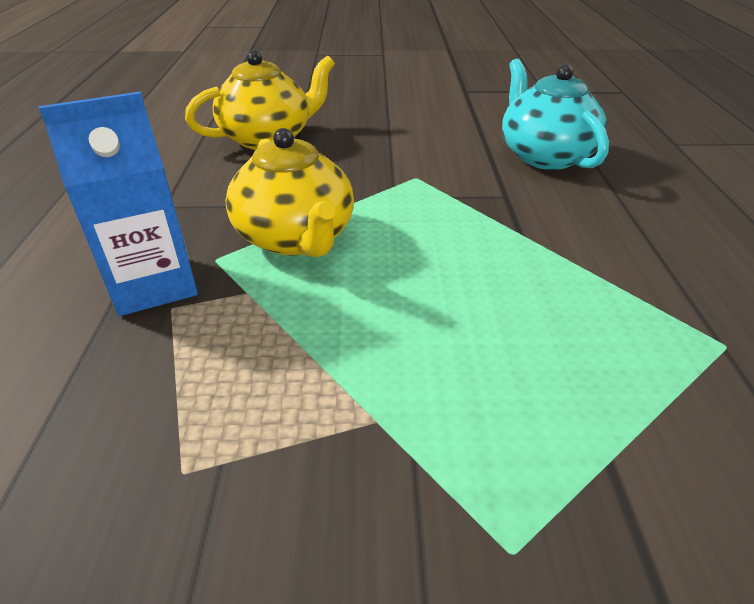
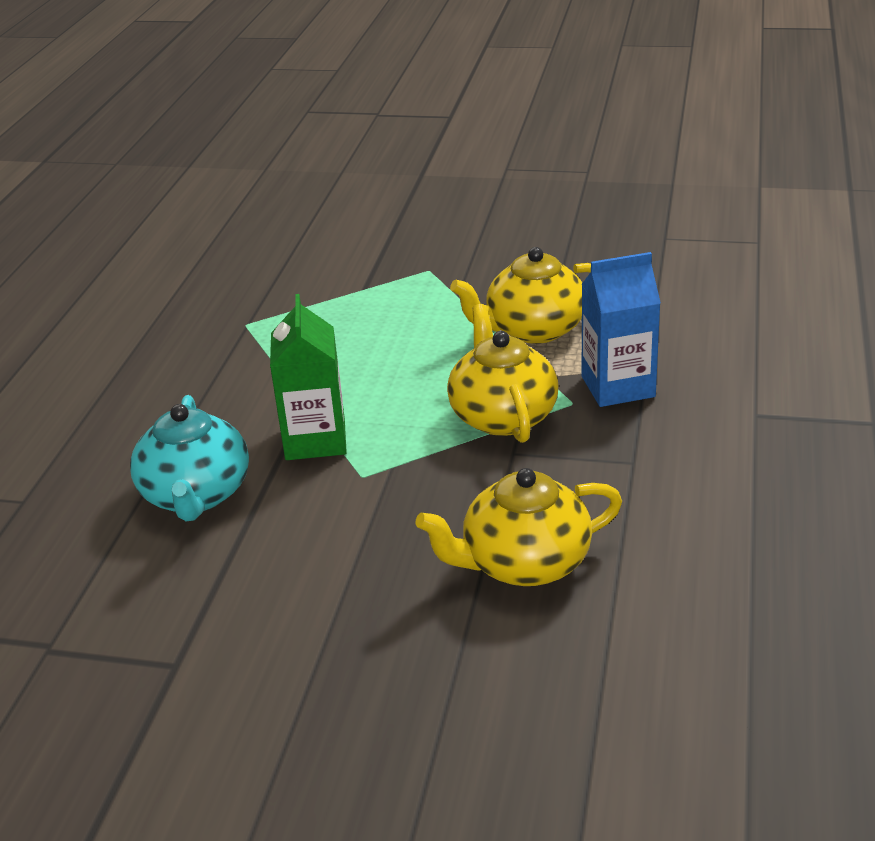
camera: 165 degrees left, 5 degrees down
none -> green carton [270,294,347,460]
none -> yellow teapot [450,247,591,344]

